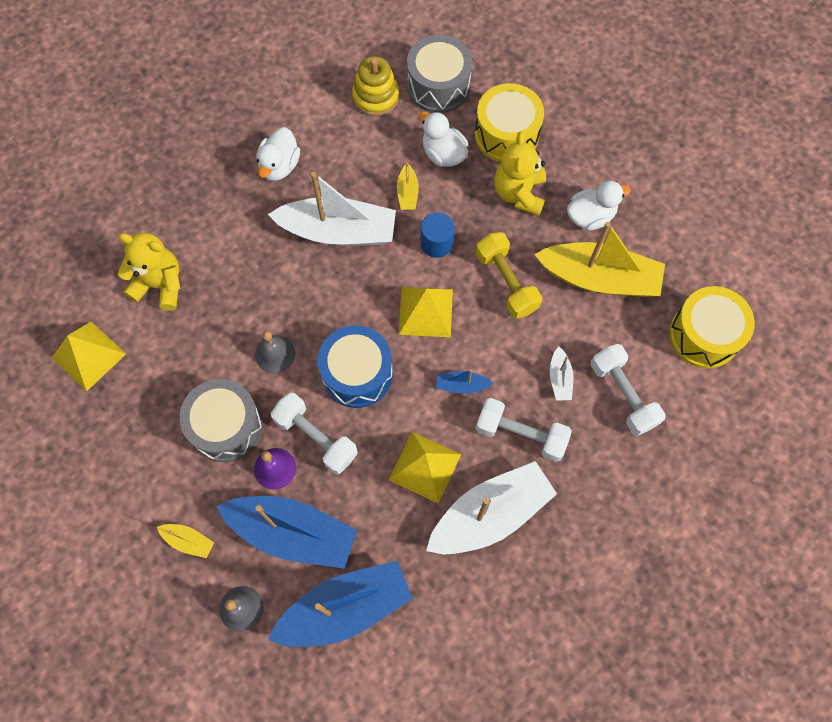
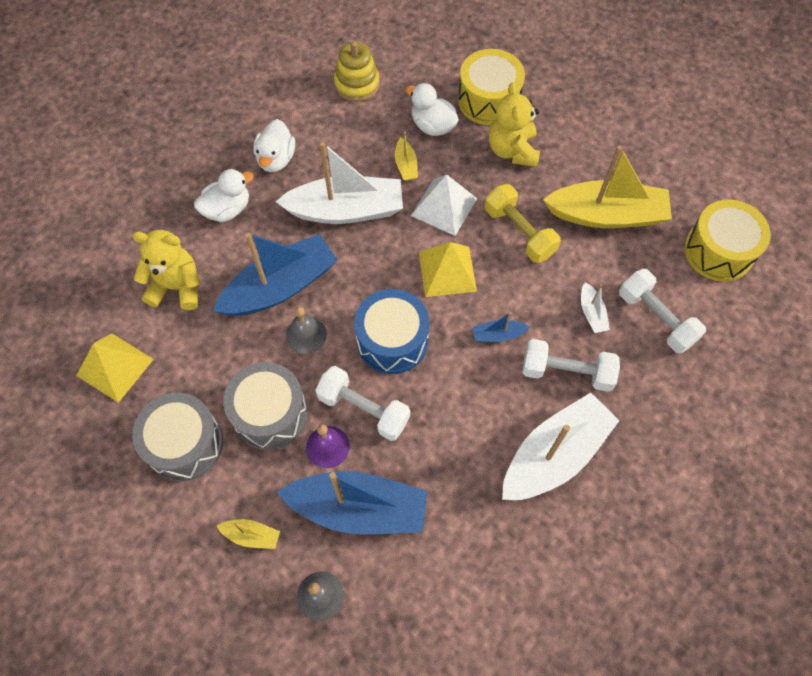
camera: 10 degrees left, 5 degrees down
blue boat [268,561,413,647] -> blue boat moved to [213,233,338,316]
yellow pyramid [389,432,461,504] -> none
grey drum [407,35,472,113] -> grey drum moved to [132,393,223,481]
blue cylinder [421,212,455,258] -> white pyramid [411,174,477,236]
white duck [567,181,631,231] -> white duck moved to [194,169,254,222]

